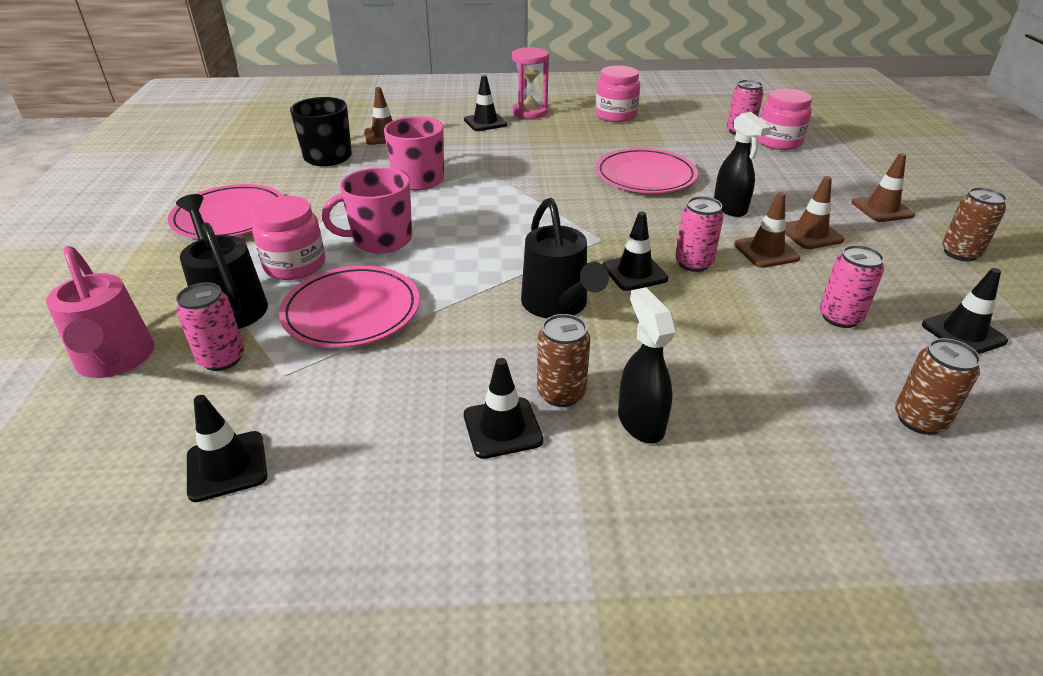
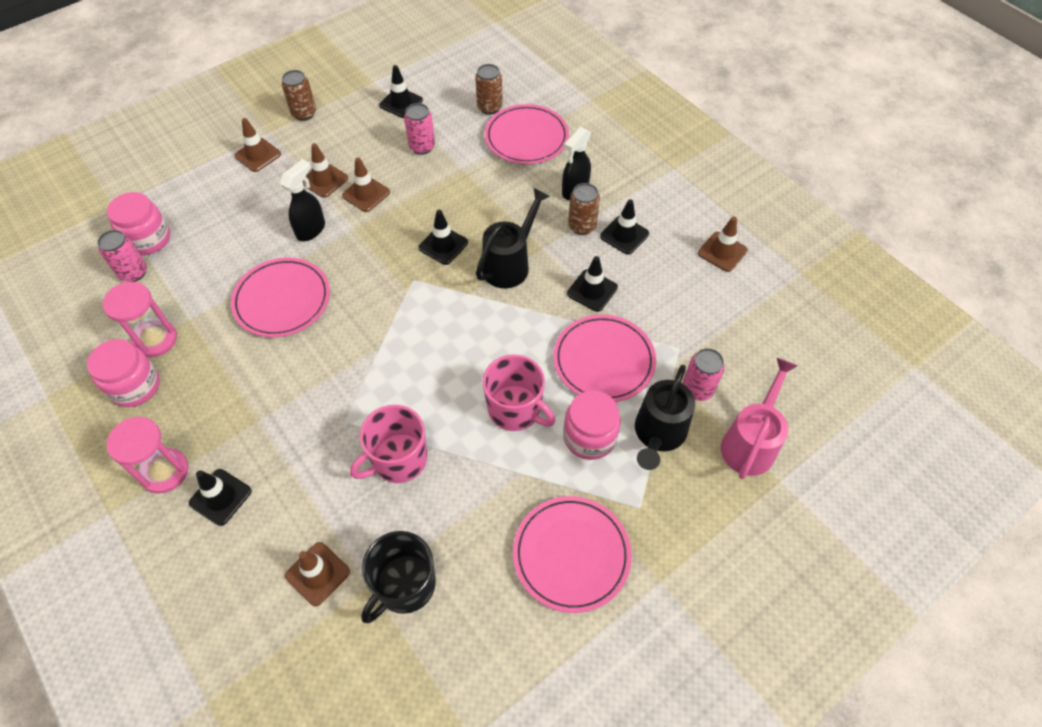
camera: 125 degrees left, 20 degrees up
black traffic cone [187,395,267,502] -> black traffic cone moved to [567,256,618,312]
pink can [675,196,724,272] -> none
none -> pink hourglass [102,282,177,357]
none -> pink plate [485,104,569,164]
none -> brown traffic cone [698,217,748,272]

